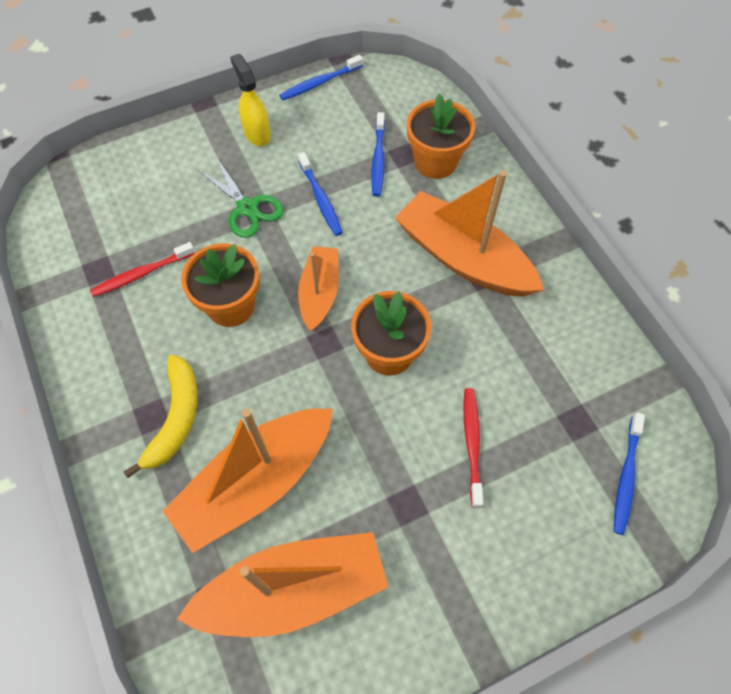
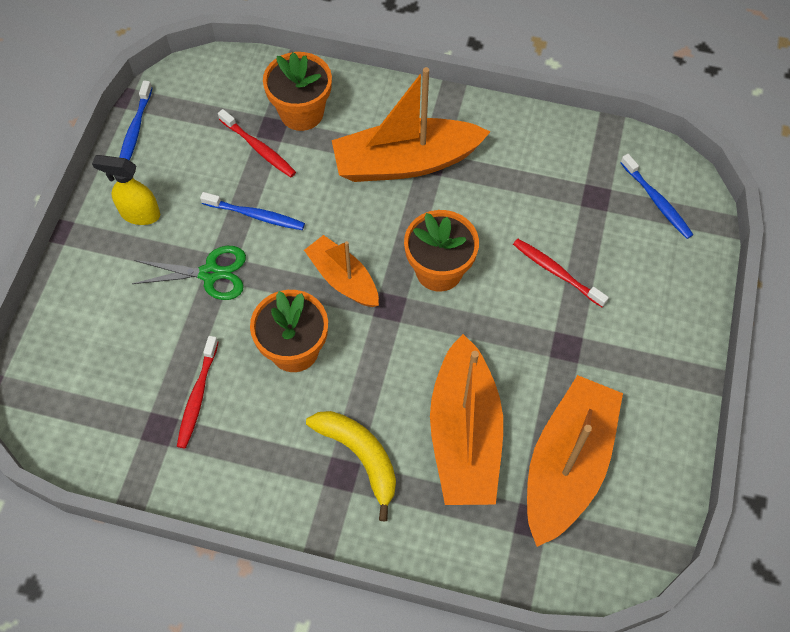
camera: 50 degrees left, 0 degrees up
blue toothbrush [371,112,385,197] -> red toothbrush [218,109,296,177]

